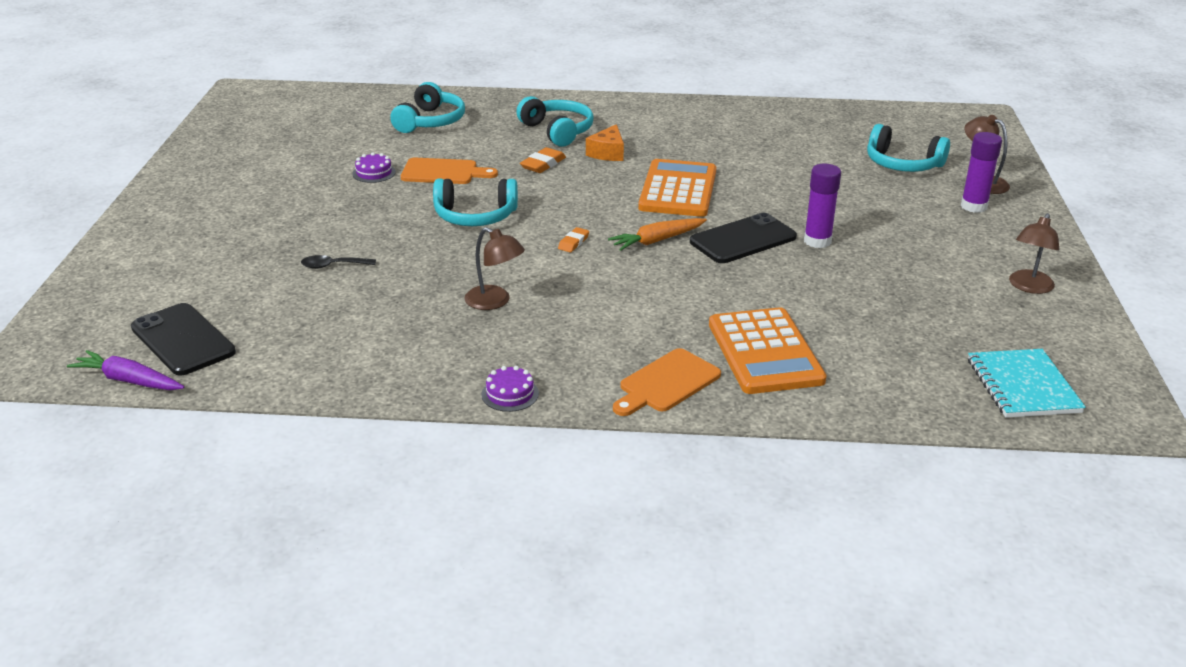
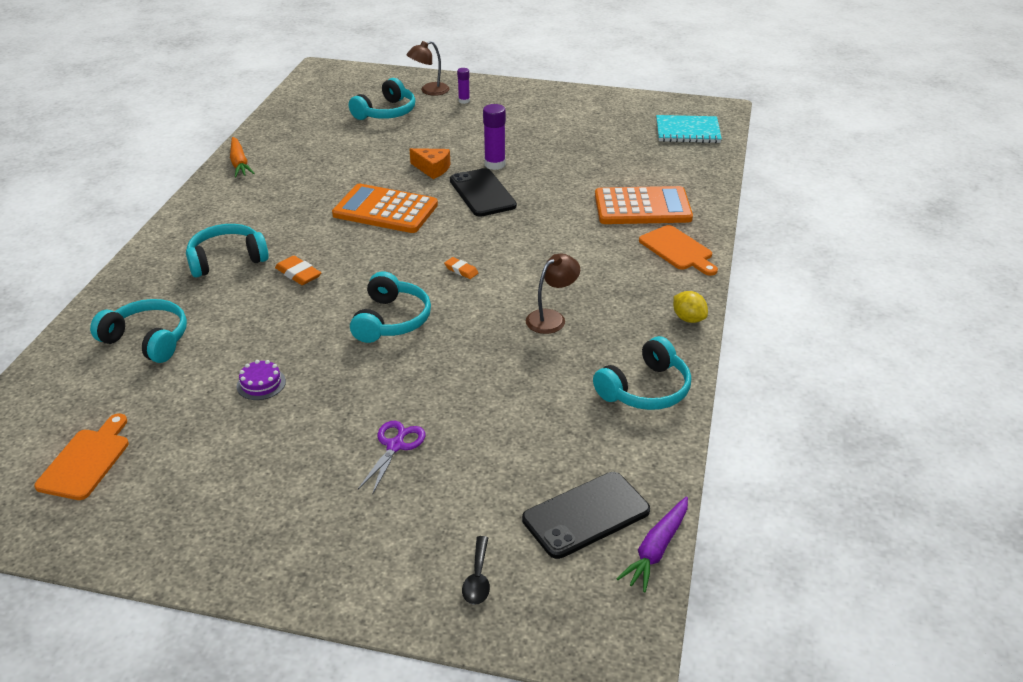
camera: 80 degrees left, 5 degrees up
black spoon [301,255,376,269] -> black spoon moved to [462,536,490,605]
orange cutting board [401,158,498,184] -> orange cutting board moved to [34,413,129,500]
purple cake [481,366,539,412] -> yellow lemon [673,291,708,323]
orange cheese [586,124,624,161] -> orange cheese moved to [409,148,450,179]
orange carrot [608,218,707,251] -> orange carrot moved to [230,137,255,177]
purple glue stick [961,132,1002,213] -> purple glue stick [457,68,470,104], size x0.60
brown lamp [1009,213,1059,294] -> none
none -> purple scissors [358,421,425,495]
none -> turquoise headphones [593,336,691,410]

